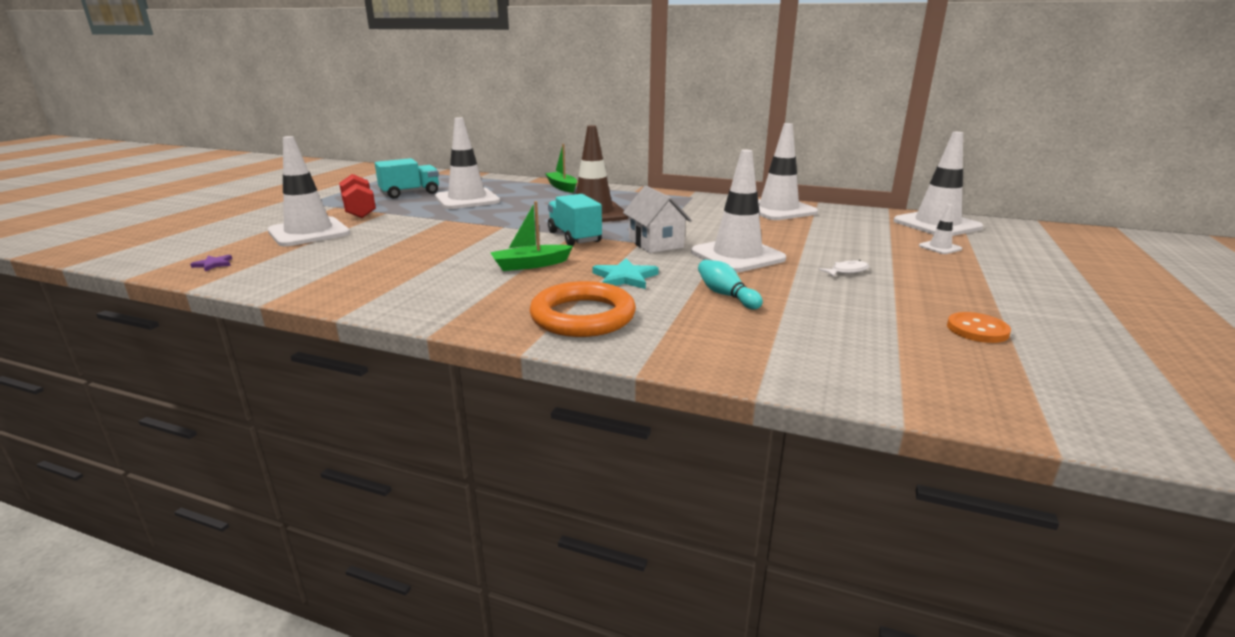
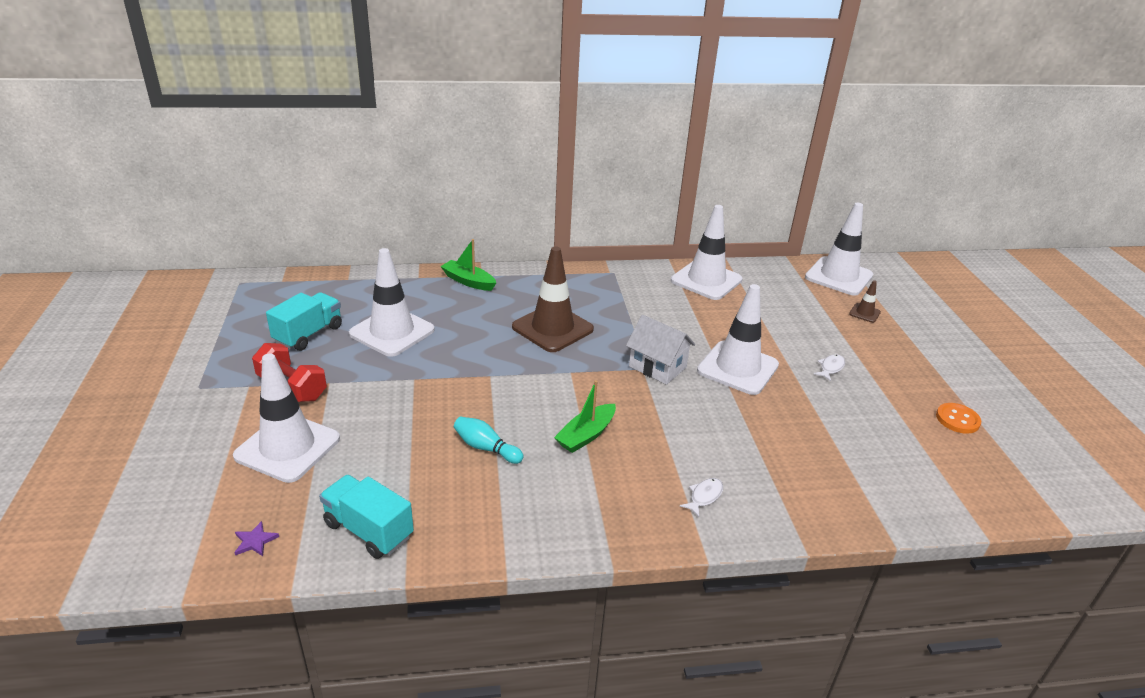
camera: 30 degrees left, 10 degrees up
orange ring [529,281,636,337] -> white fish [680,478,723,517]
turquoise truck [548,194,602,246] -> turquoise truck moved to [319,475,414,559]
turquoise star [592,258,659,289] -> none
turquoise bowling pin [698,260,763,309] -> turquoise bowling pin moved to [454,416,524,464]
white traffic cone [919,204,962,254] -> brown traffic cone [849,280,881,323]

